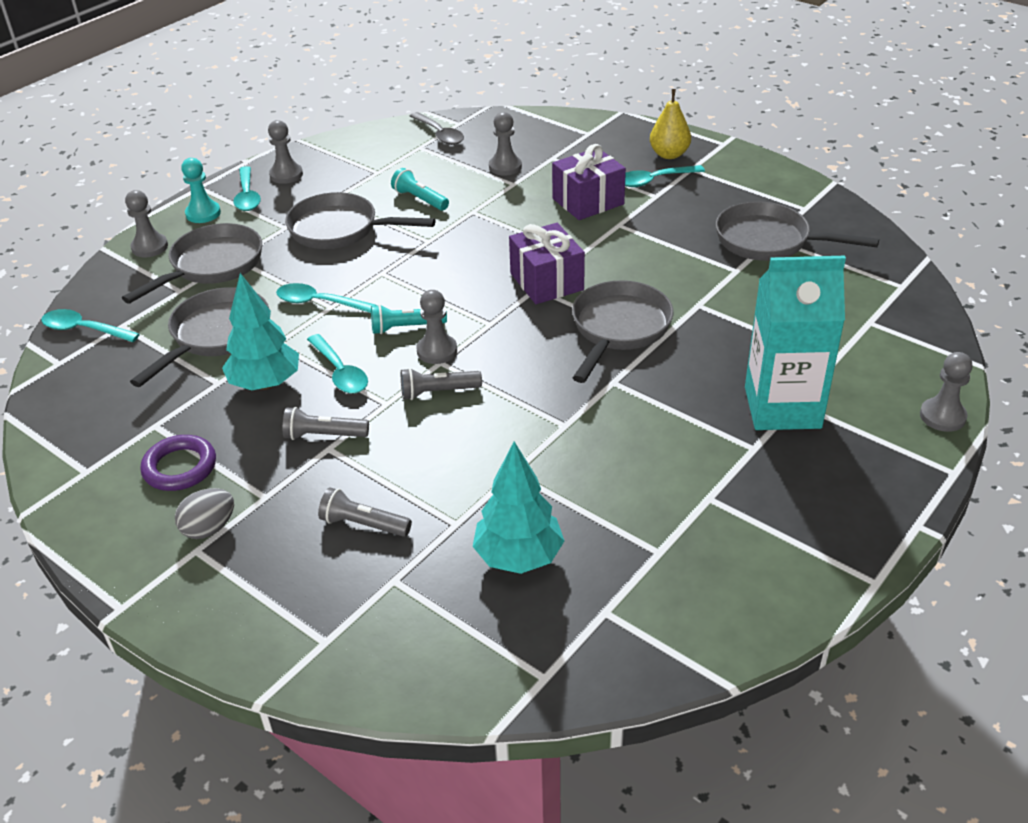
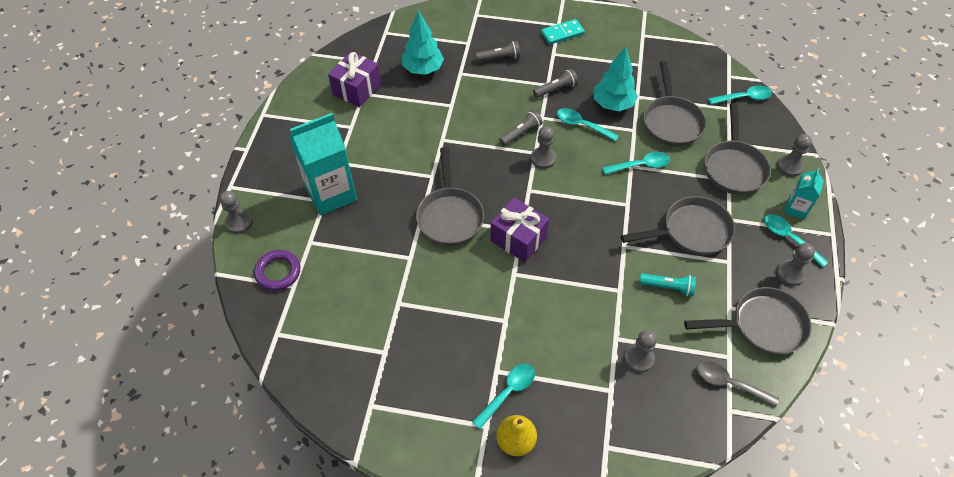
camera: 150 degrees right, 15 degrees up
purple ring [140,435,216,491] -> purple ring moved to [254,250,301,291]
grey egg [175,488,234,539] -> turquoise domino [541,19,585,45]
turquoise pawn [181,158,221,223] -> turquoise carton [784,168,824,220]
turquoise flashlight [371,304,447,334] -> none
purple gift [552,144,626,220] -> purple gift moved to [328,52,381,107]
grey pan [716,201,879,261] -> grey pan moved to [684,287,812,355]

